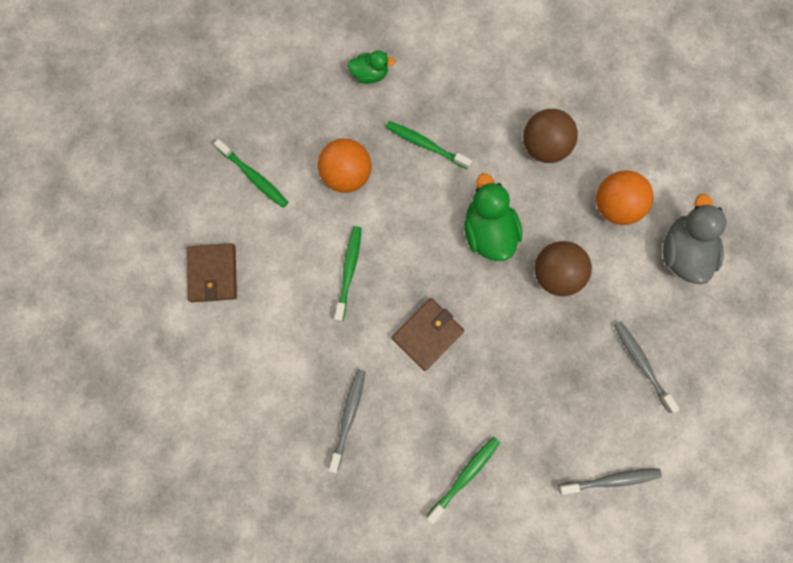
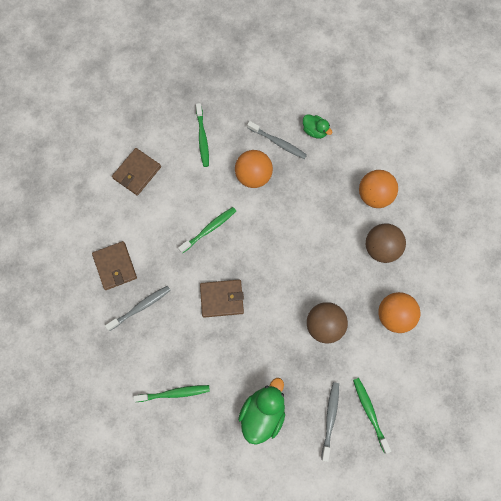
camera: 40 degrees right, 5 degrees down
green toothbrush [386,121,472,170] -> green toothbrush moved to [353,378,391,454]
green duck [464,173,522,261] -> green duck moved to [238,378,285,445]
grey toothbrush [558,468,662,495] -> grey toothbrush moved to [247,121,307,159]
grey duck [663,194,727,284] -> none
none -> brown wallet [92,241,137,290]
none -> orange ball [359,170,398,208]

